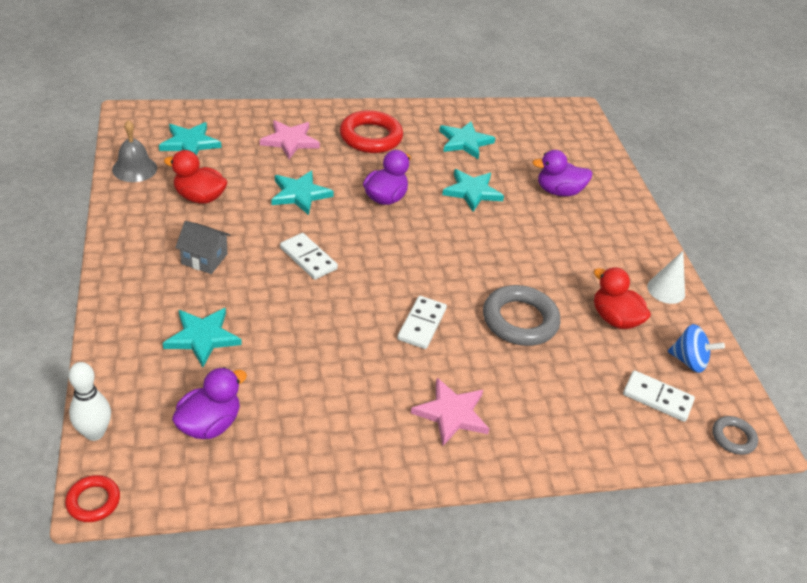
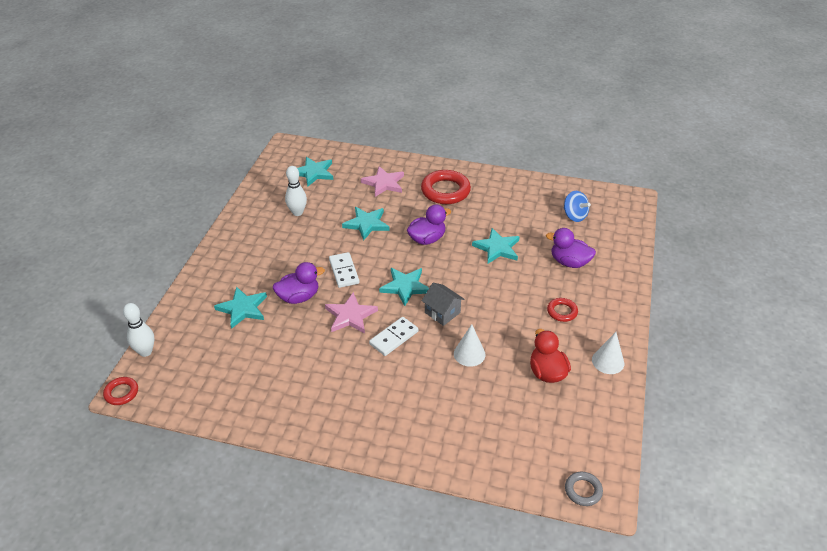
camera: 30 degrees right, 0 degrees up
grey bell [112,120,157,182] -> none
red duck [164,150,227,204] -> white bowling pin [285,166,307,216]
purple duck [172,367,247,439] -> purple duck moved to [273,262,325,304]
grey house [175,221,231,274] -> grey house moved to [422,283,465,326]
pink star [411,378,489,446] -> pink star moved to [325,292,378,333]
turquoise star [439,121,495,159] -> turquoise star moved to [379,268,429,306]
grey ring [483,285,560,346] -> white cone [454,324,485,367]
white domino [623,370,695,422] -> none
blue spinning top [668,324,725,373] -> blue spinning top moved to [564,191,591,222]
none -> red ring [547,298,578,322]

